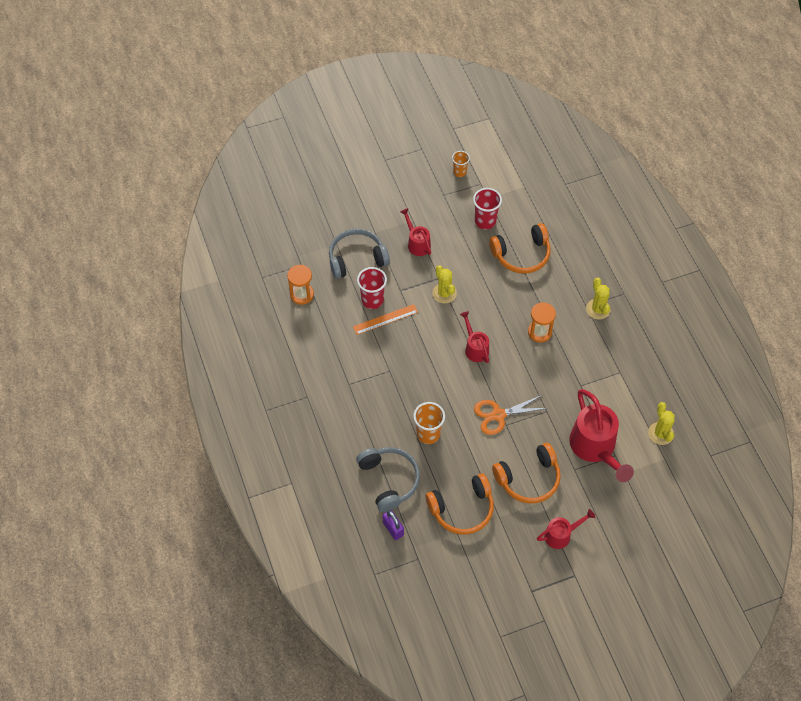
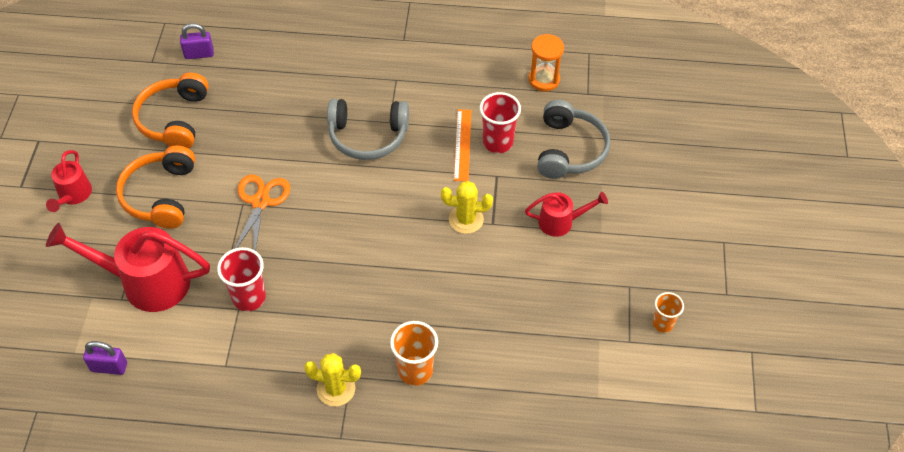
camera: 115 degrees right, 5 degrees down
grey headphones [356,447,420,512] -> grey headphones moved to [327,99,409,160]
orange cup [413,402,445,444] -> orange cup moved to [390,321,438,386]
red watering can [460,311,489,363] -> none
red cup [473,188,502,230] -> red cup moved to [217,247,266,311]
orange headphones [489,223,551,274] -> none
orange hourglass [528,302,556,343] -> none
yellow cactus [648,402,675,445] -> purple padlock [83,341,127,375]

